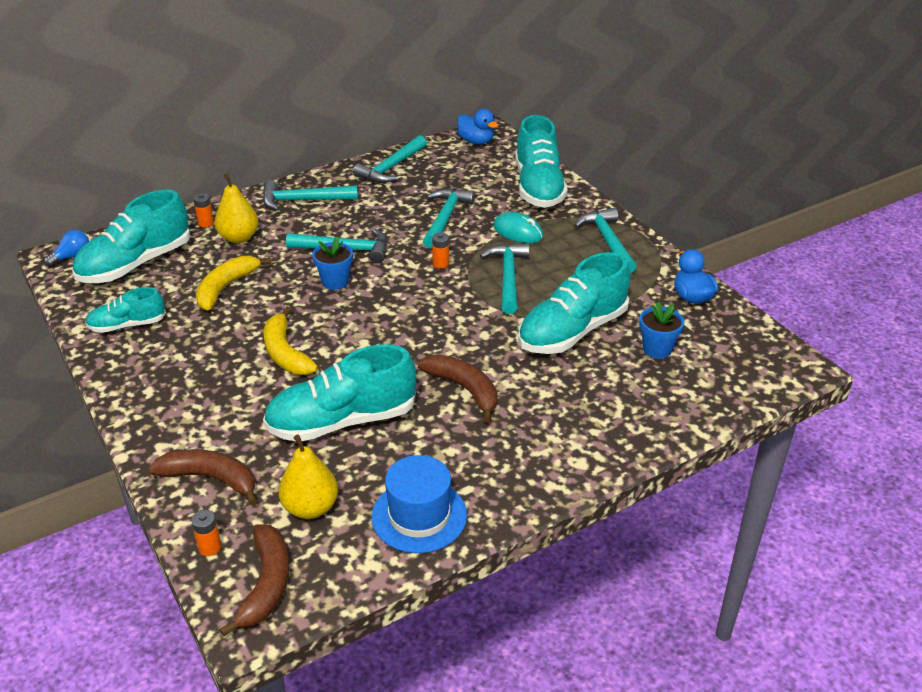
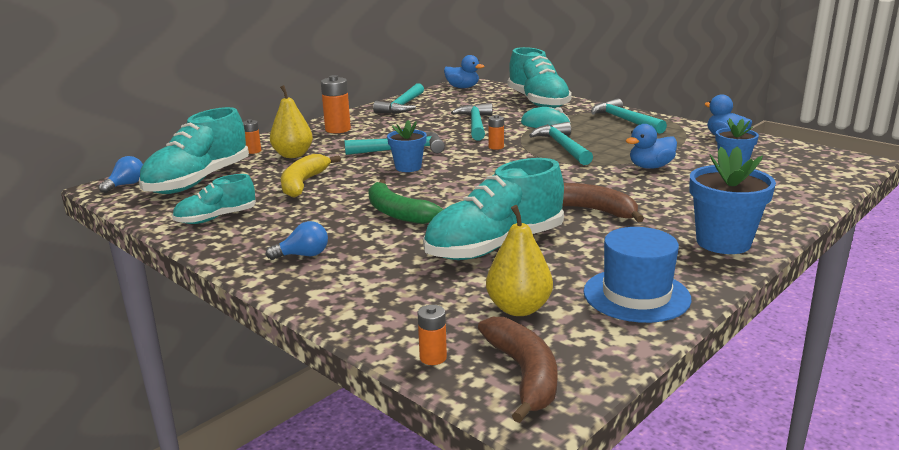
camera: 15 degrees left, 15 degrees down
brown banana [149,449,258,506] -> none
turquoise hammer [263,180,358,211] -> orange battery [321,75,351,133]
yellow banana [263,307,318,375] -> green banana [368,180,443,224]
turquoise shoe [518,252,630,354] -> blue duck [626,124,677,169]
none -> blue light bulb [266,221,328,260]
none -> blue flower pot [689,146,776,254]

